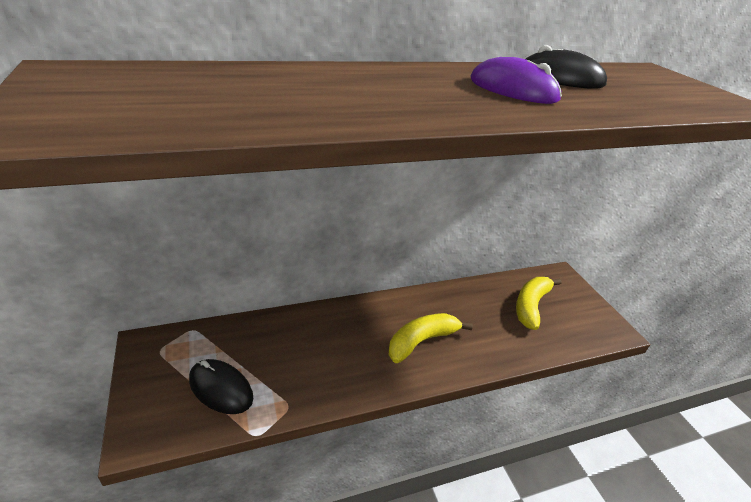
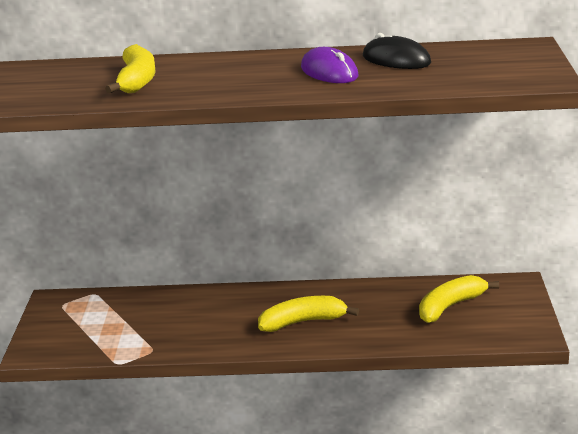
camera: 25 degrees right, 10 degrees down
black mouse [189,359,254,414] -> none
none -> yellow banana [105,44,155,93]

